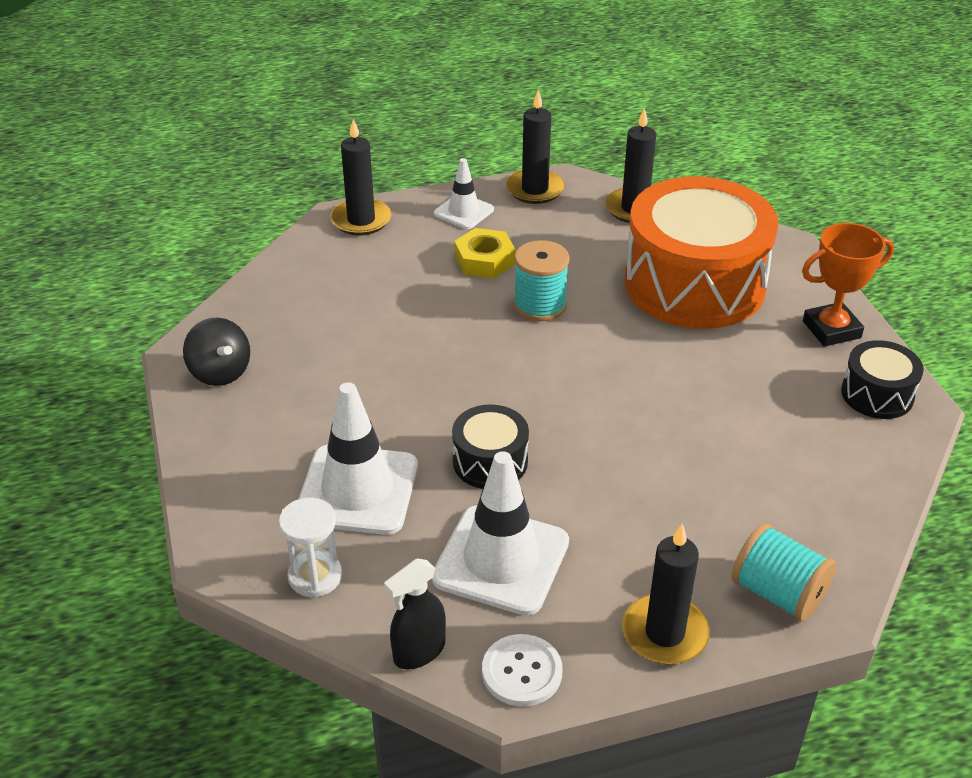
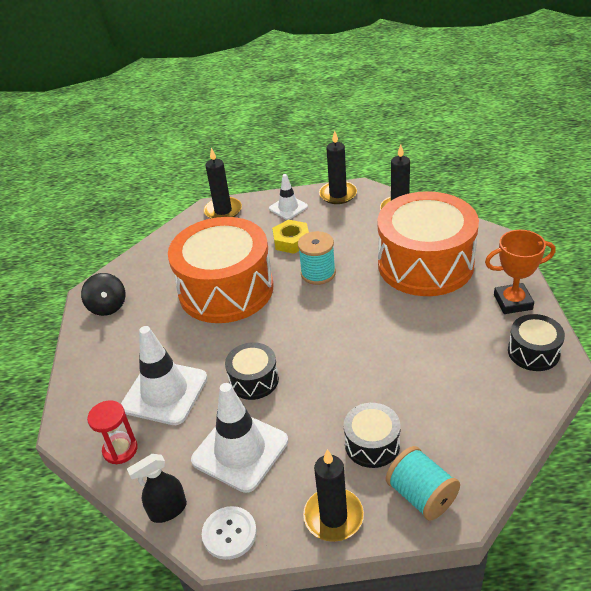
camera: 15 degrees right, 0 degrees up
white hourglass [279,498,342,597] -> red hourglass [87,400,138,464]
none -> orange drum [168,217,273,323]
none -> black drum [344,403,400,468]

